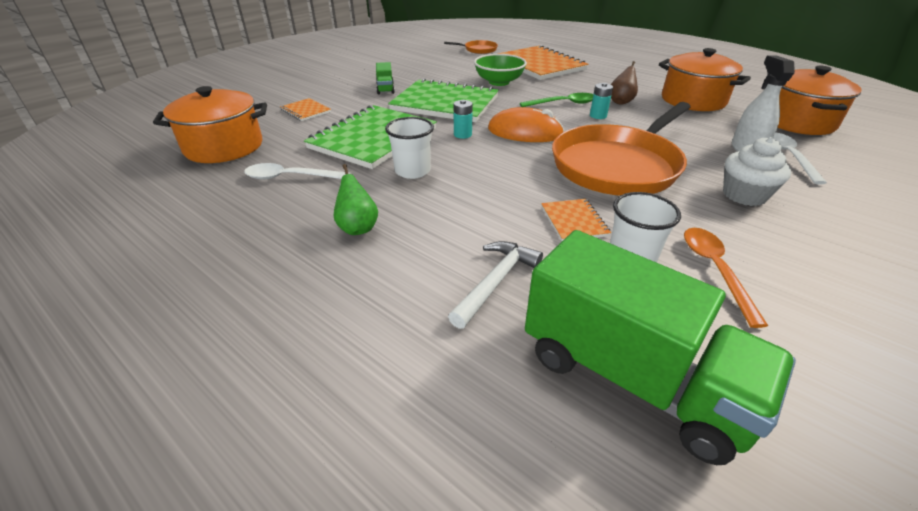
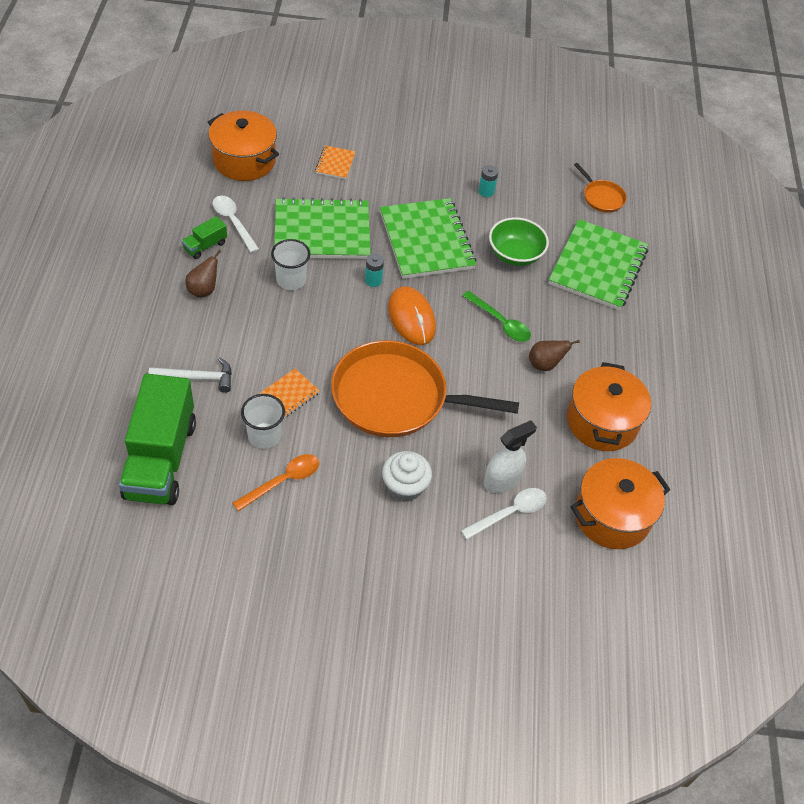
camera: 50 degrees right, 15 degrees up
green pear [333,164,378,235] -> brown pear [185,250,221,298]
green truck [376,62,395,94] -> green truck moved to [182,216,227,259]
orange notebook [497,45,588,80] -> green notebook [548,219,648,310]
turquoise battery [590,83,613,119] -> turquoise battery moved to [479,165,498,197]

